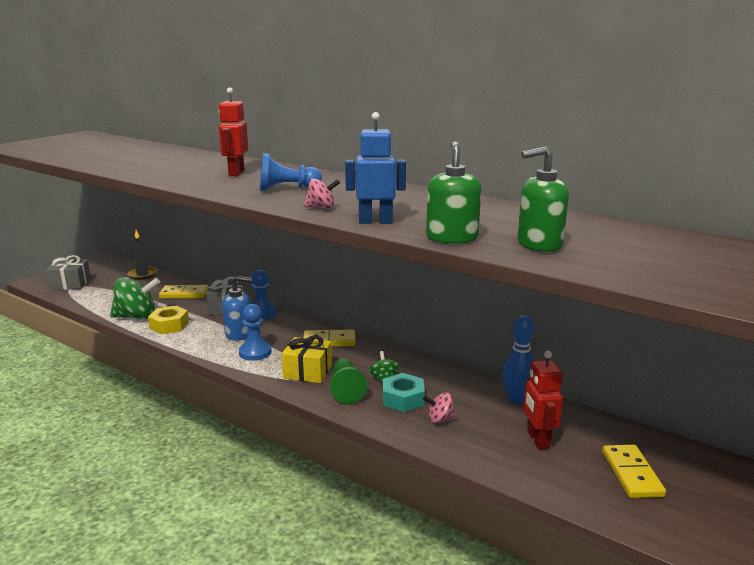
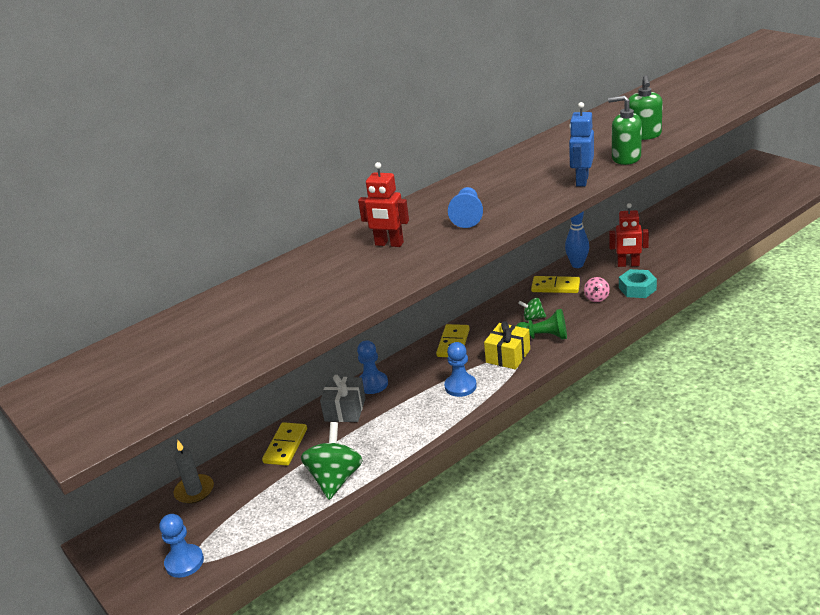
camera: 70 degrees left, 10 degrees up
grey gift [46,255,91,290] -> blue pawn [160,514,204,578]
yellow nut [148,306,189,334] -> none
blue soap dispenser [222,276,252,341] -> none
pink spinning top [304,178,340,209] -> none
turquoise nut [383,373,425,412] -> turquoise nut moved to [619,269,657,298]
yellow domino [602,445,666,498] -> yellow domino moved to [531,276,580,293]

